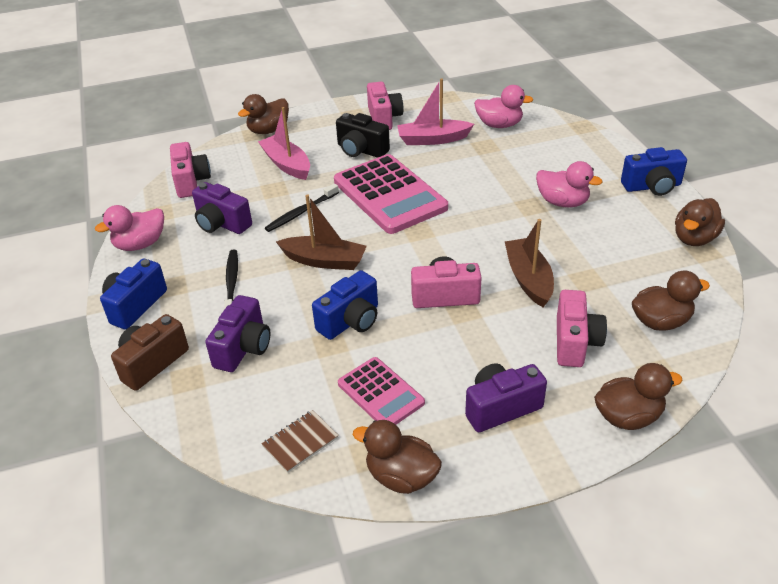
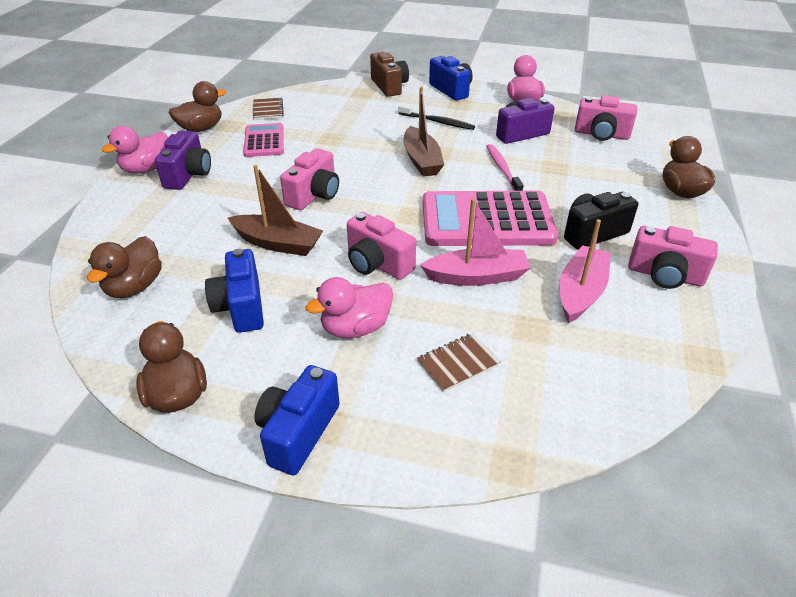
camera: 120 degrees right, 0 degrees up
purple camera [205,295,270,372] -> none
pink boat [258,107,310,180] -> pink boat moved to [420,199,531,286]
black toothbrush [265,183,339,232] -> pink toothbrush [486,144,523,191]
brown boat [276,195,367,270] -> brown boat turned 60 degrees counterclockwise [404,87,445,177]
blue camera [312,270,378,340] -> blue camera moved to [205,249,264,333]
pink calculator [338,357,425,425] -> pink calculator turned 90 degrees clockwise [243,123,284,157]
pink duck [474,85,534,128] -> pink duck moved to [102,126,168,174]
pink camera [557,290,607,367] -> pink camera moved to [347,212,416,280]
brown duck [594,363,683,430] -> none
none -> brown notebook [417,333,500,392]

